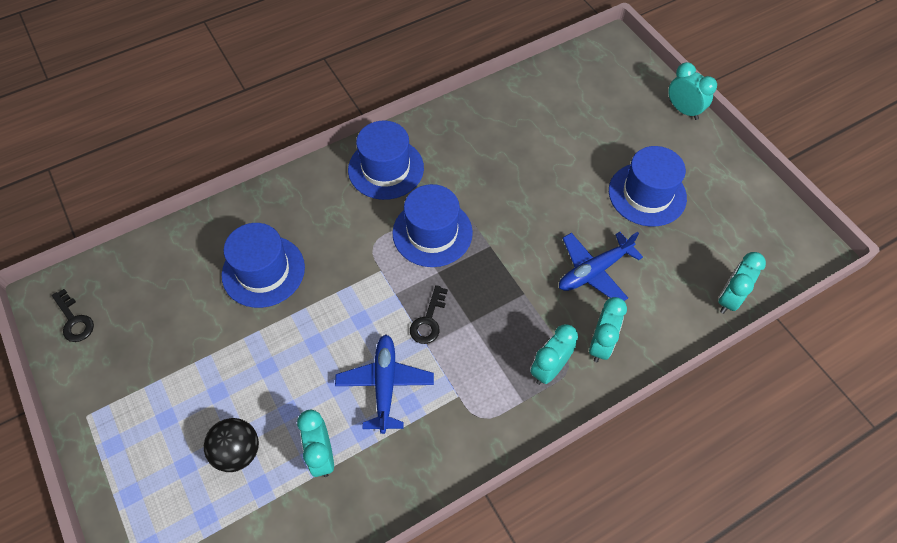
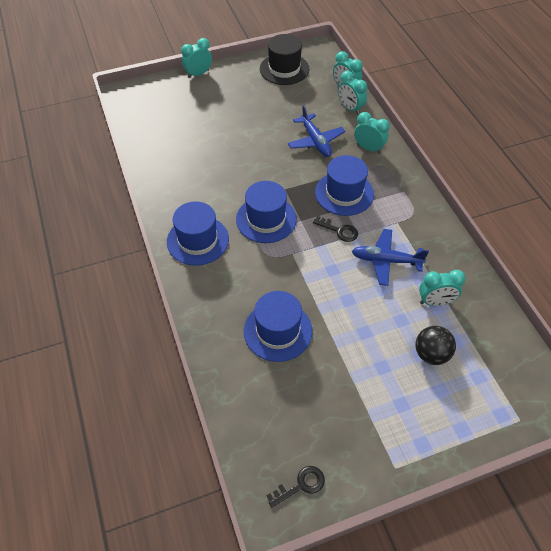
camera: 80 degrees left, 5 degrees down
turquoise clock [530,324,578,385] -> turquoise clock moved to [338,71,367,115]
blue hat [609,146,687,227] -> blue hat moved to [315,155,374,216]
none -> black hat [260,34,309,85]

